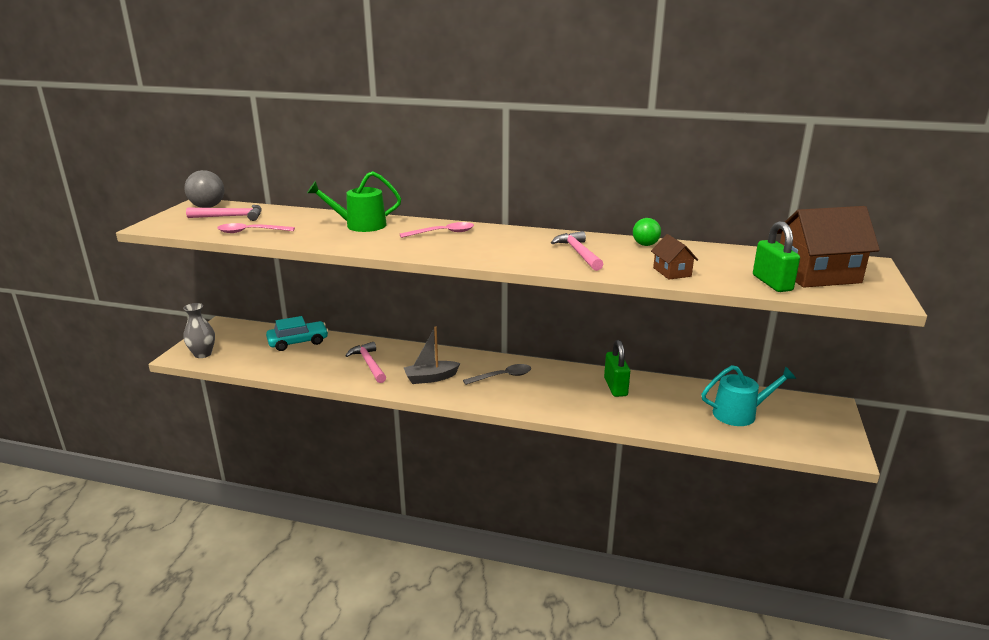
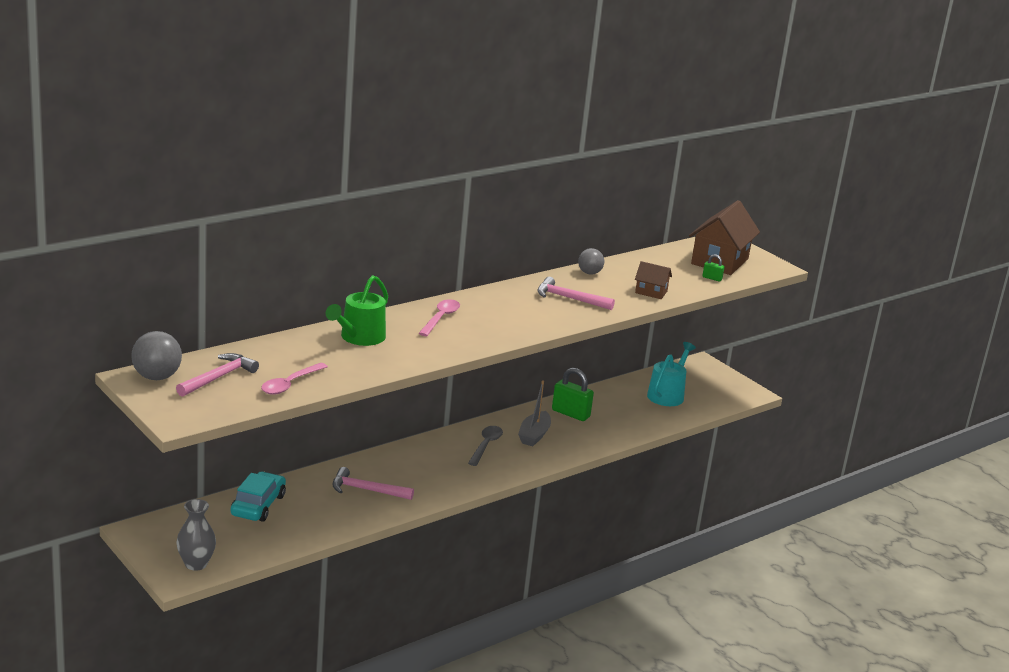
camera: 55 degrees left, 0 degrees up
grey boat [404,327,460,384] -> grey boat moved to [518,380,551,446]
green ball [633,218,661,246] -> grey ball [578,248,604,275]
green padlock [753,221,800,292] -> green padlock [702,254,725,282], size x0.50

